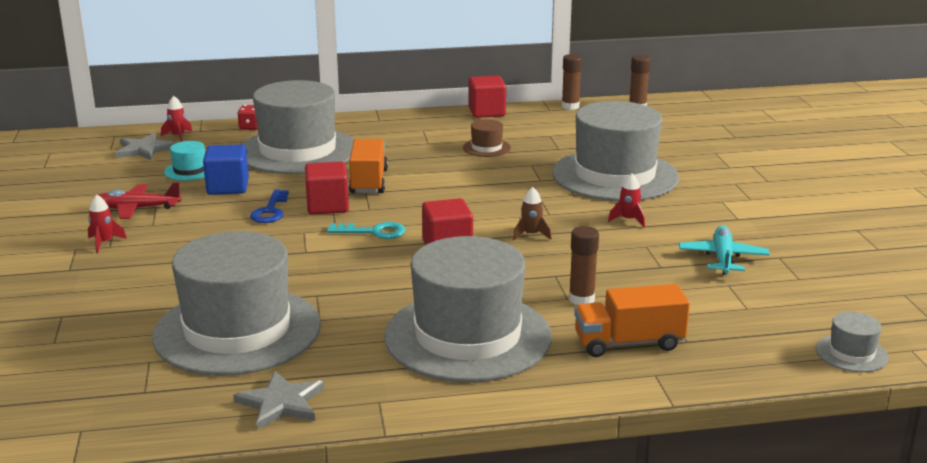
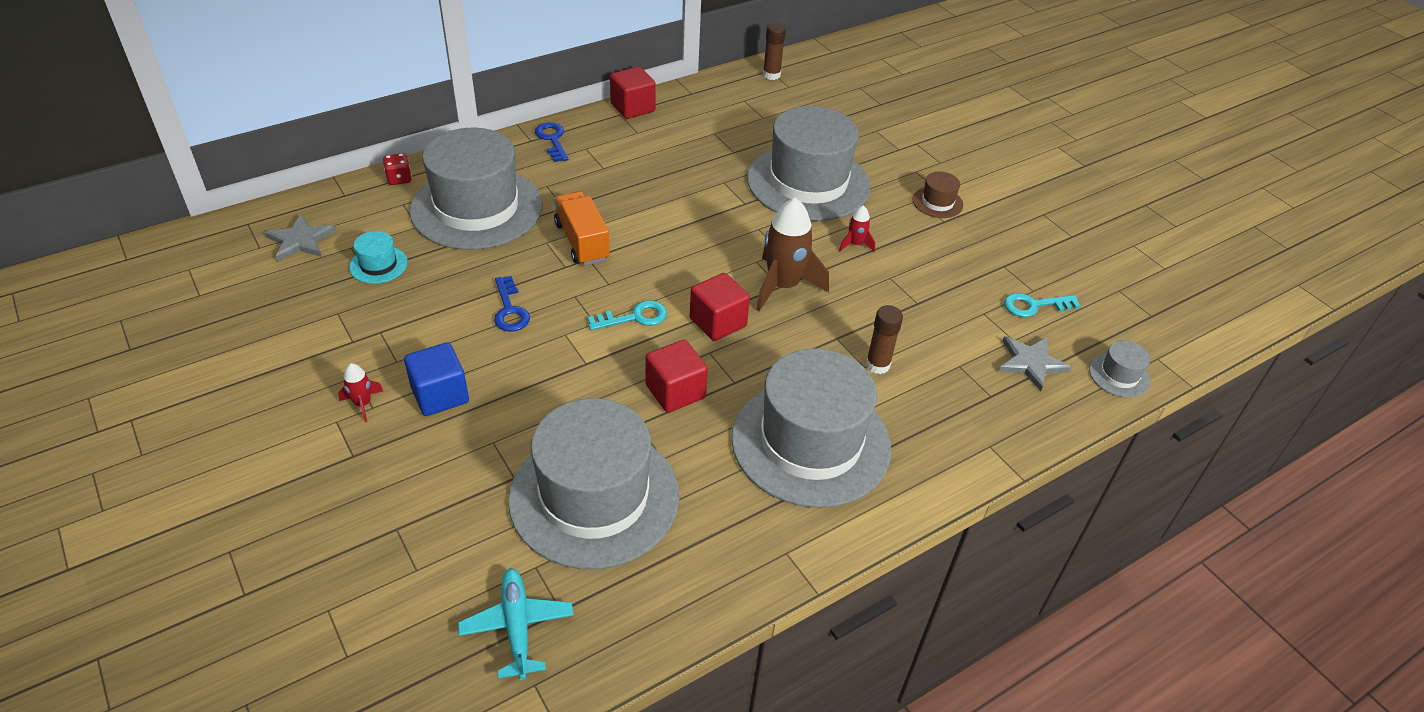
camera: 25 degrees left, 20 degrees up
red plane [92,182,182,219] -> none
red rocket [161,96,193,142] -> none
blue cube [203,144,249,195] -> blue cube moved to [404,342,469,416]
grey star [233,371,324,430] -> grey star moved to [999,336,1072,391]
red cube [305,161,349,215] -> red cube moved to [646,340,708,413]
brown hat [463,119,511,157] -> brown hat moved to [913,172,963,218]
brown rocket [513,187,552,240] -> brown rocket [756,198,829,311], size x2.14
brown glue stick [562,54,582,110] -> none
orange truck [574,284,690,357] -> none
turquoise plane [679,225,769,275] -> turquoise plane moved to [458,568,574,680]
none -> blue key [535,122,568,162]
none -> turquoise key [1004,293,1080,317]

